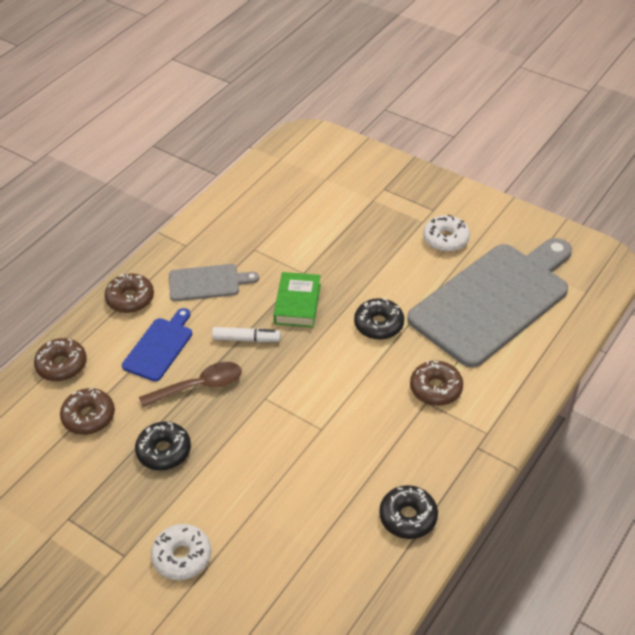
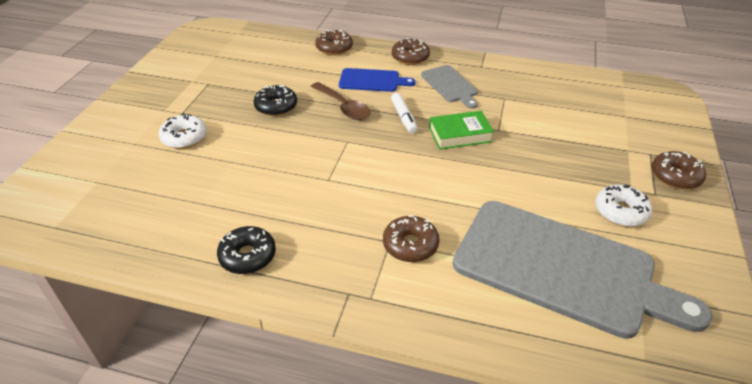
camera: 70 degrees right, 5 degrees down
brown donut [60,387,115,435] -> brown donut moved to [652,151,706,189]
black donut [354,298,404,340] -> none

